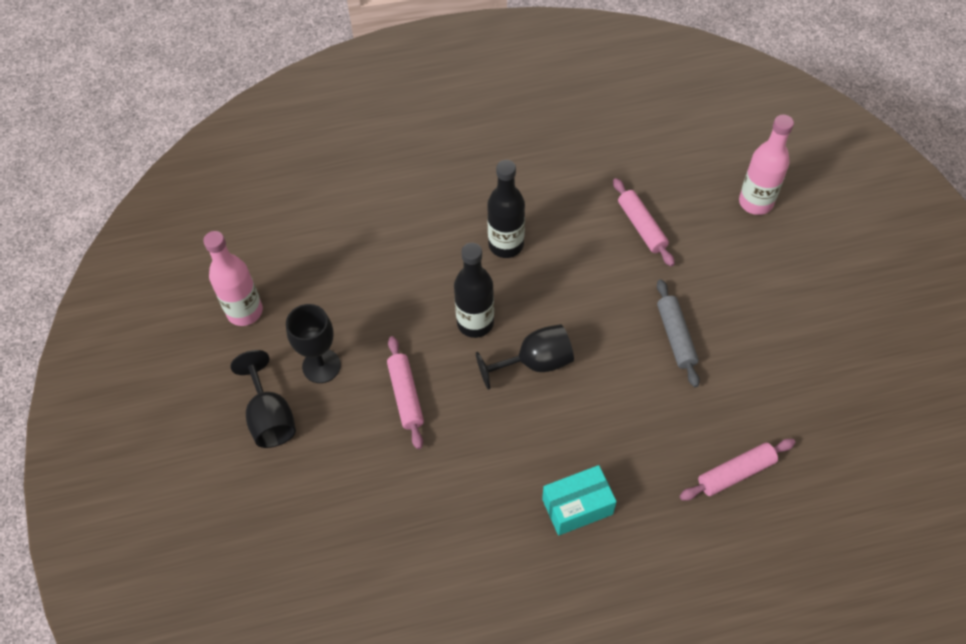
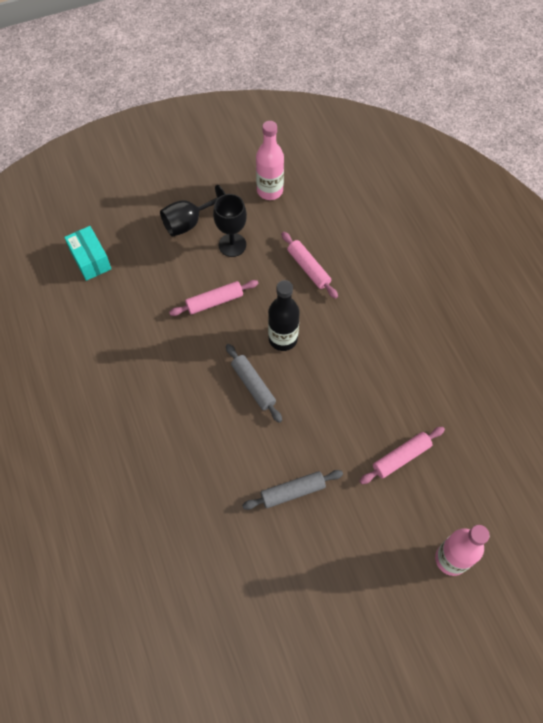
camera: 80 degrees right, 5 degrees up
black goblet [476,324,574,390] -> grey rolling pin [226,344,282,423]
black bottle [487,160,525,258] -> none
turquoise box [542,465,617,536] -> turquoise box moved to [64,226,111,281]
pink rolling pin [680,439,795,501] -> pink rolling pin moved to [281,232,338,299]

